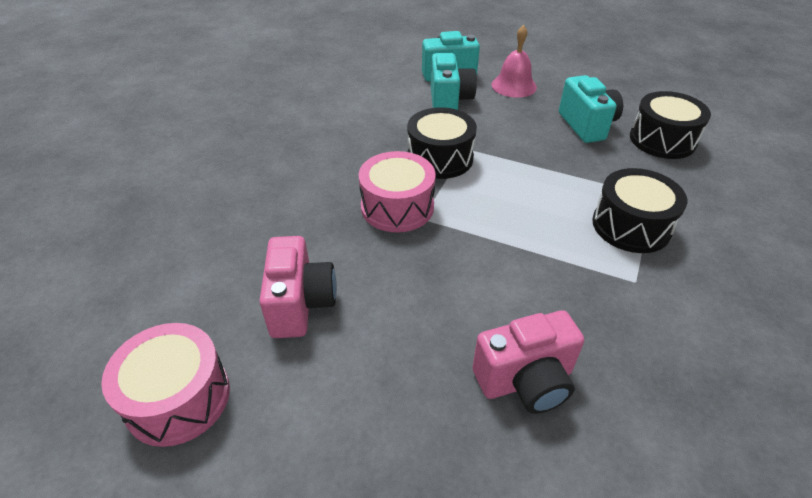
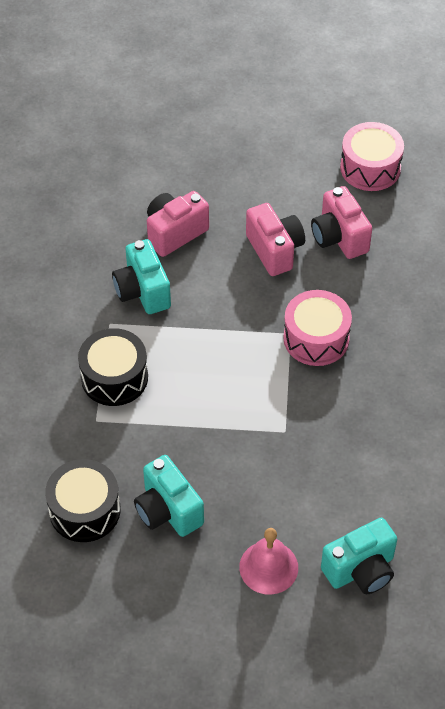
camera: 160 degrees right, 10 degrees up
black drum [407,107,477,179] -> none
turquoise camera [431,53,477,110] -> turquoise camera moved to [112,239,171,314]
none -> pink camera [246,203,305,276]

